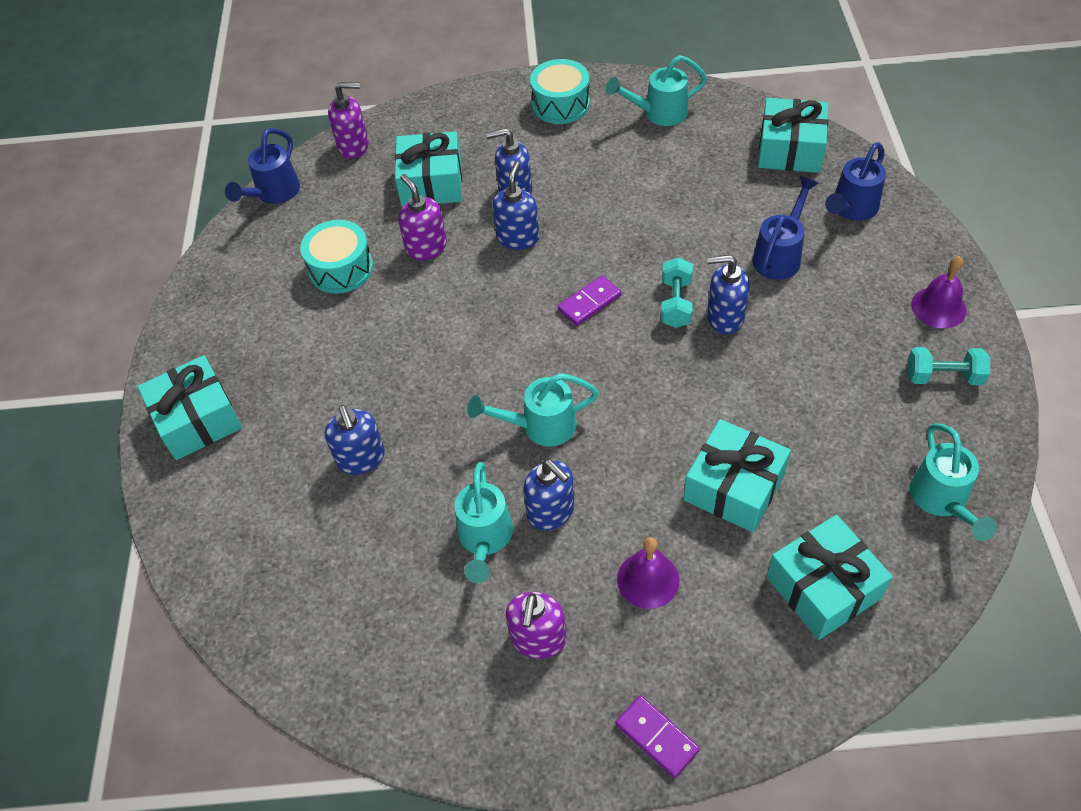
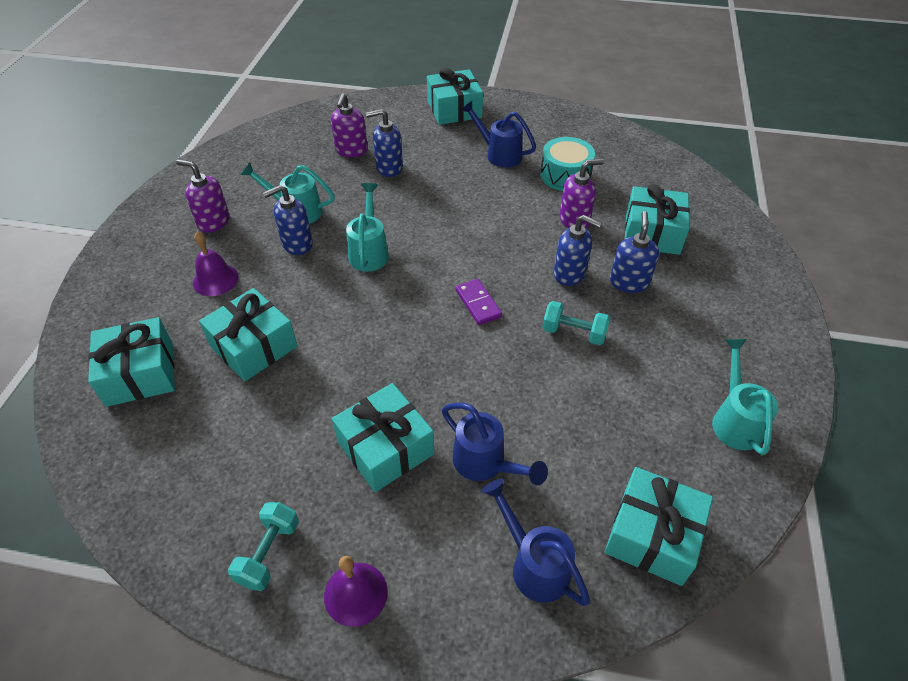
camera: 100 degrees right, 5 degrees down
blue watering can [225,128,300,204] -> blue watering can moved to [461,101,536,168]
purple soap dispenser [328,82,369,159] -> purple soap dispenser moved to [331,93,368,157]
turquoise drum [530,59,590,124] -> none
purple domino [616,695,700,778] -> none
turquoise dumbbell [661,257,693,328] -> turquoise dumbbell moved to [542,301,610,345]
blue soap dispenser [707,255,750,334] -> none
turquoise watering can [910,423,997,541] -> none
none -> turquoise gift [332,383,434,492]

